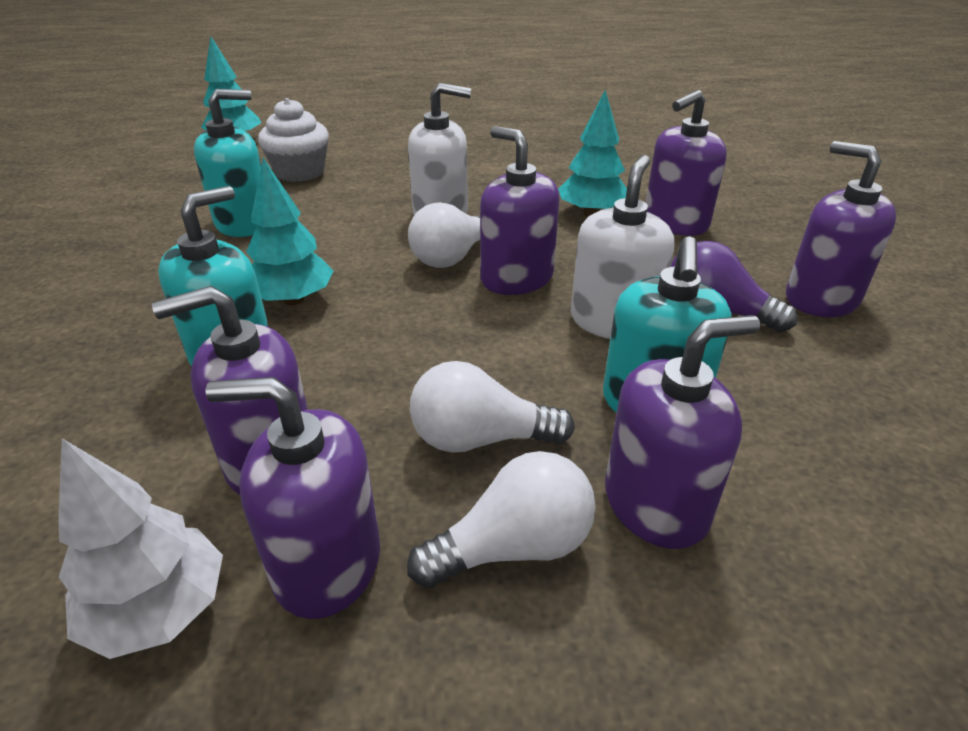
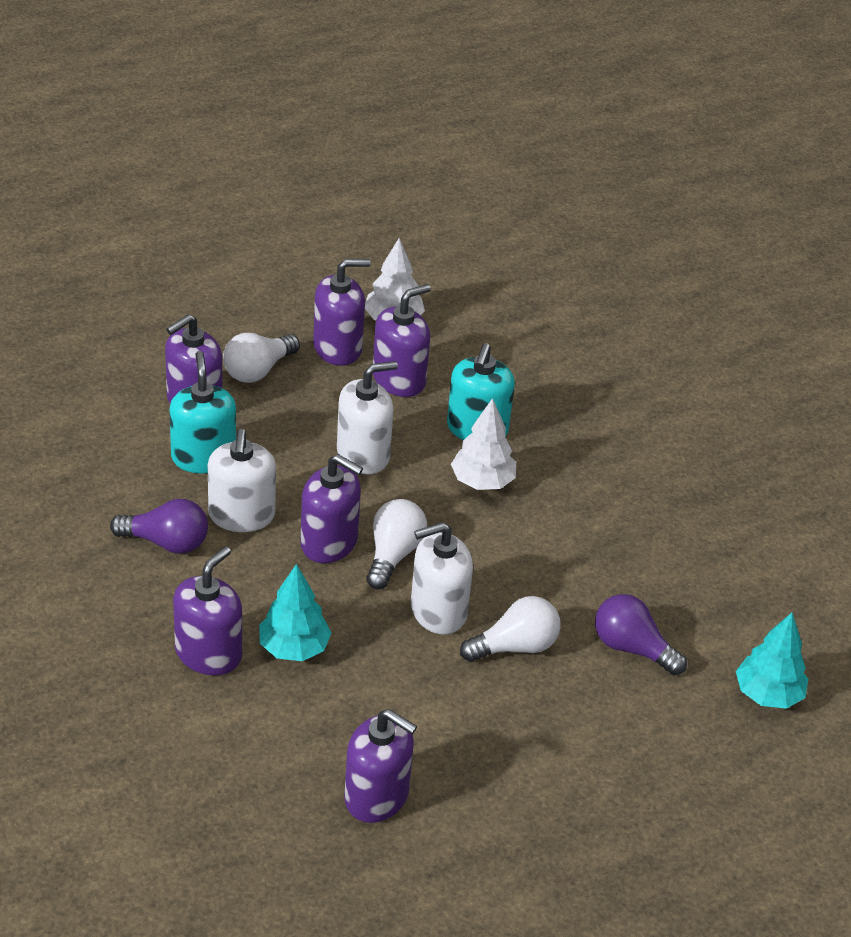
camera: 155 degrees right, 5 degrees up
turquoise soap dispenser [194,89,261,237] -> none
turquoise tree [246,158,334,305] -> white tree [451,398,516,490]
white cupcake [258,98,329,182] -> purple light bulb [595,594,687,675]
white light bulb [410,361,575,453] -> white light bulb moved to [460,596,560,662]
purple soap dispenser [786,141,896,317] -> purple soap dispenser moved to [344,709,417,823]
none -> white soap dispenser [337,361,398,474]

